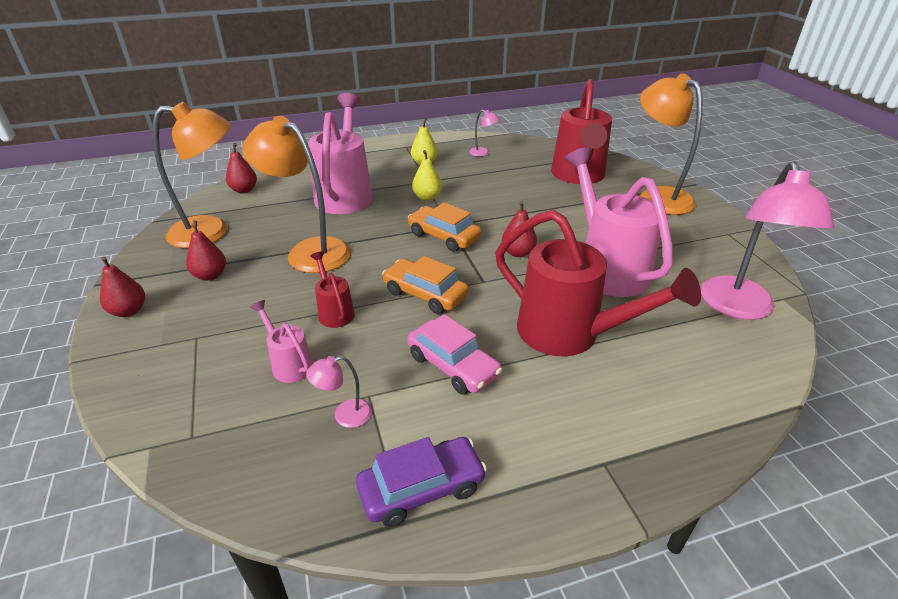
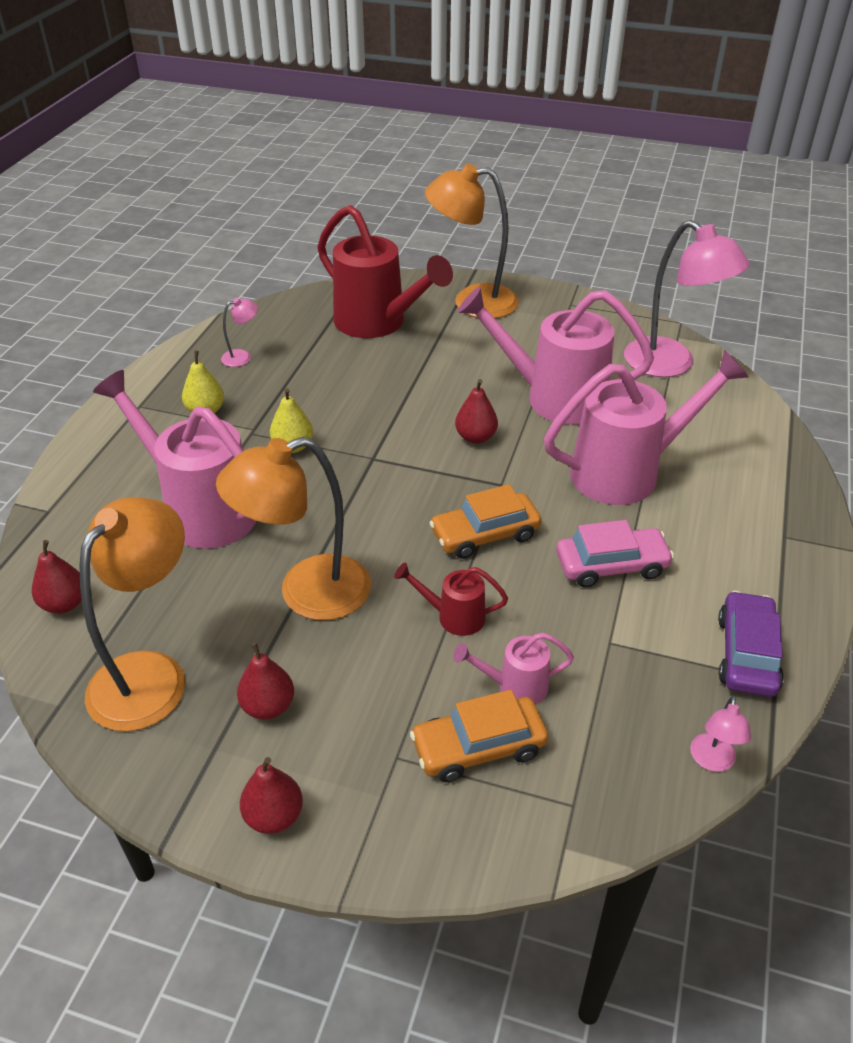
camera: 55 degrees left, 5 degrees up
pink lamp [306,356,372,428] -> pink lamp moved to [690,695,751,772]
orange car [408,202,482,252] -> orange car moved to [410,690,548,782]
red watering can [495,210,701,356] -> pink watering can [544,350,749,505]

